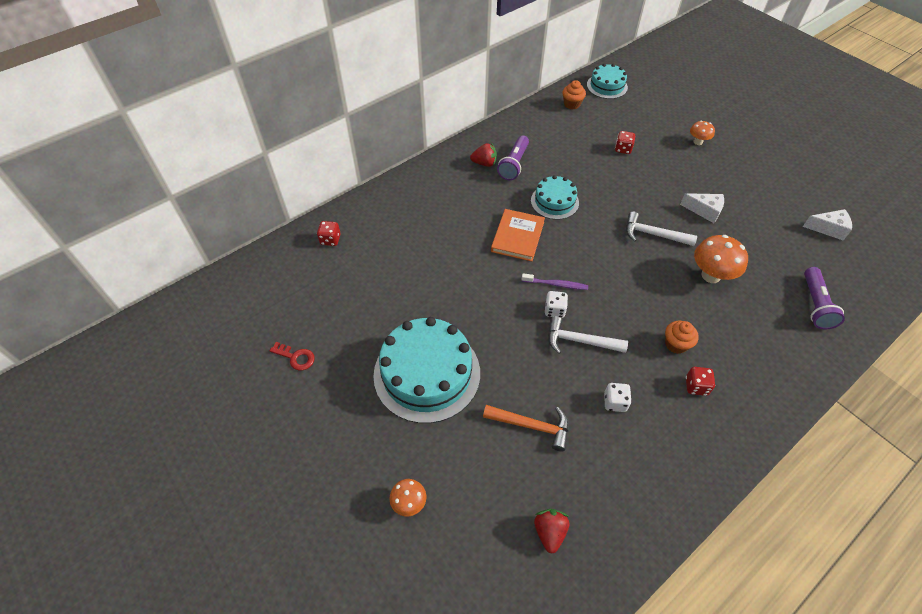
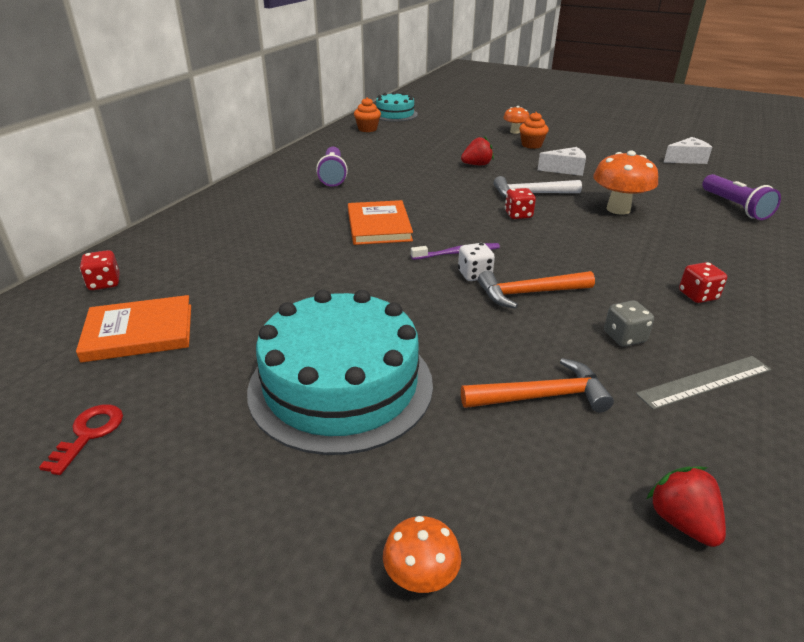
camera: 25 degrees left, 20 degrees down
red key [270,342,315,370] -> red key turned 75 degrees counterclockwise [39,404,123,475]
red strawberry [470,143,497,167] -> red strawberry moved to [461,136,494,165]
turquoise cake [531,175,579,220] -> none
white hammer [548,316,628,354] -> orange hammer [478,271,595,309]
white dice [604,383,632,412] -> grey dice [604,300,654,347]
red dice [615,131,635,154] -> red dice moved to [505,188,536,219]
orange cupcake [665,321,699,354] -> orange cupcake moved to [519,112,549,149]
none -> orange book [76,295,191,363]
none -> grey ruler [636,356,771,410]

